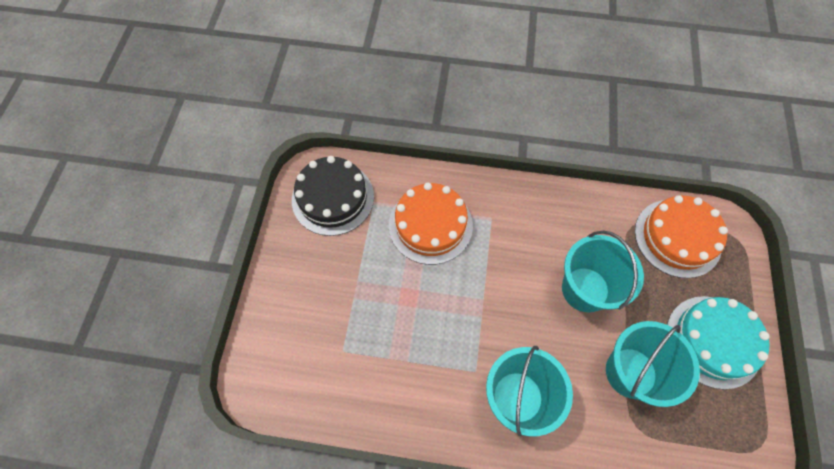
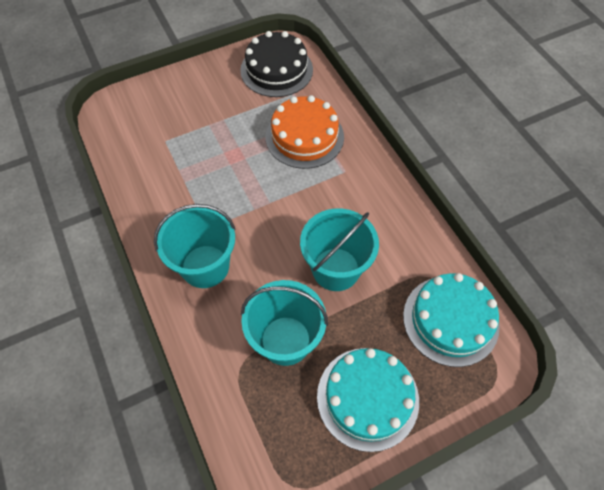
camera: 55 degrees right, 5 degrees down
orange cake [635,195,728,278] -> turquoise cake [403,273,500,367]

